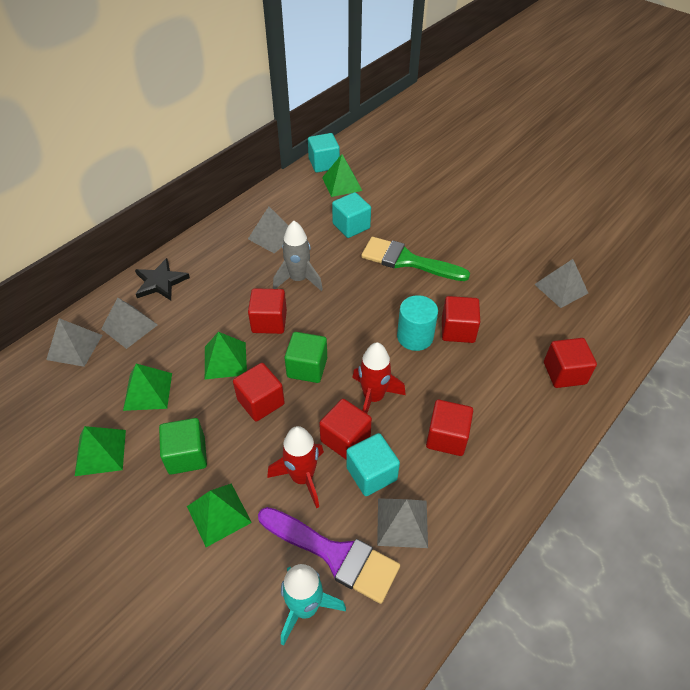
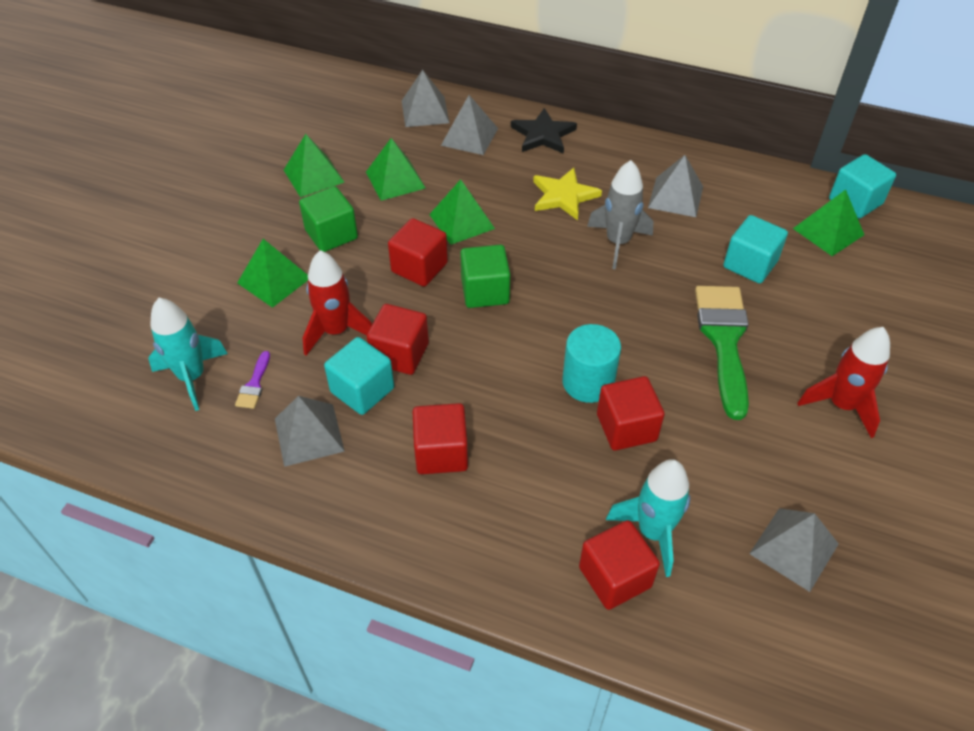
camera: 70 degrees right, 0 degrees up
red cube [248,288,287,334] -> none
purple brush [258,507,400,604] -> purple brush [235,351,270,409], size x0.42
red rocket [352,342,406,414] -> red rocket moved to [798,327,890,438]
none -> yellow star [533,168,602,221]
none -> turquoise rocket [606,459,691,577]

